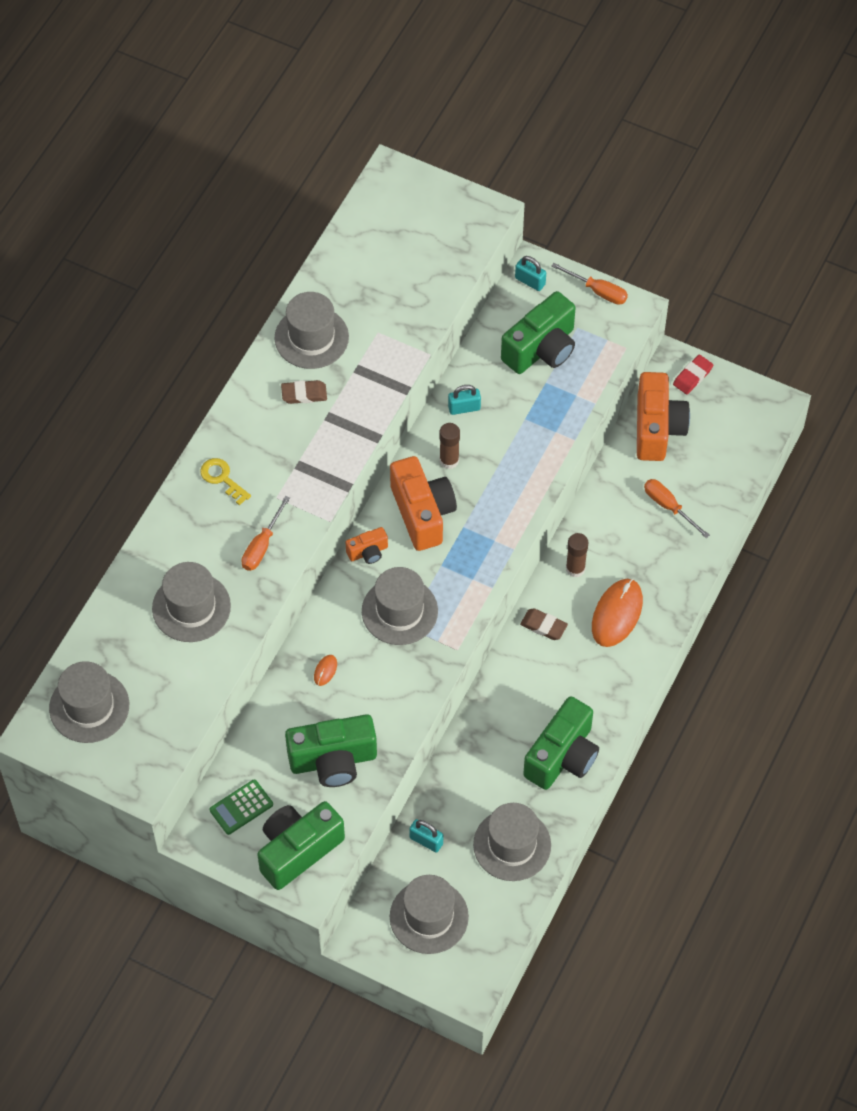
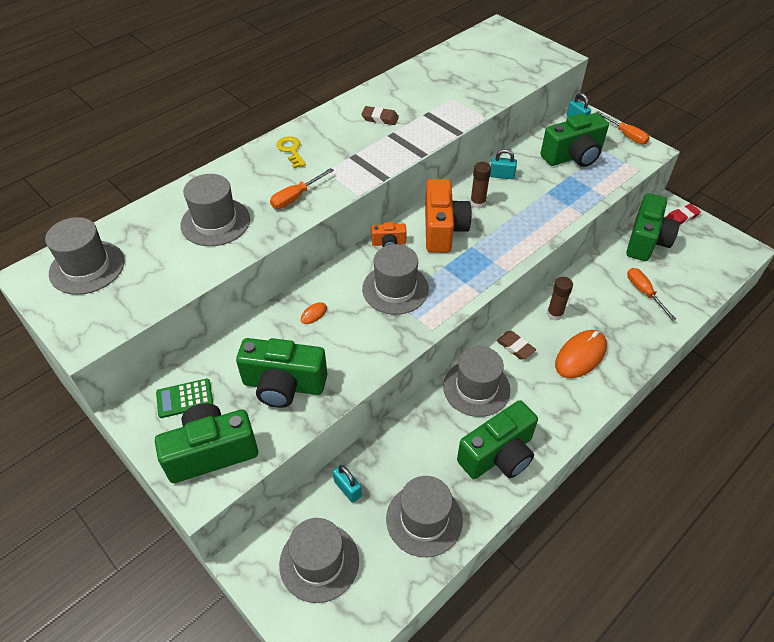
camera: 20 degrees right, 10 degrees down
grey hat [275,292,349,369] -> grey hat moved to [443,346,510,417]
orange camera [637,372,690,461] -> green camera [626,193,680,261]

